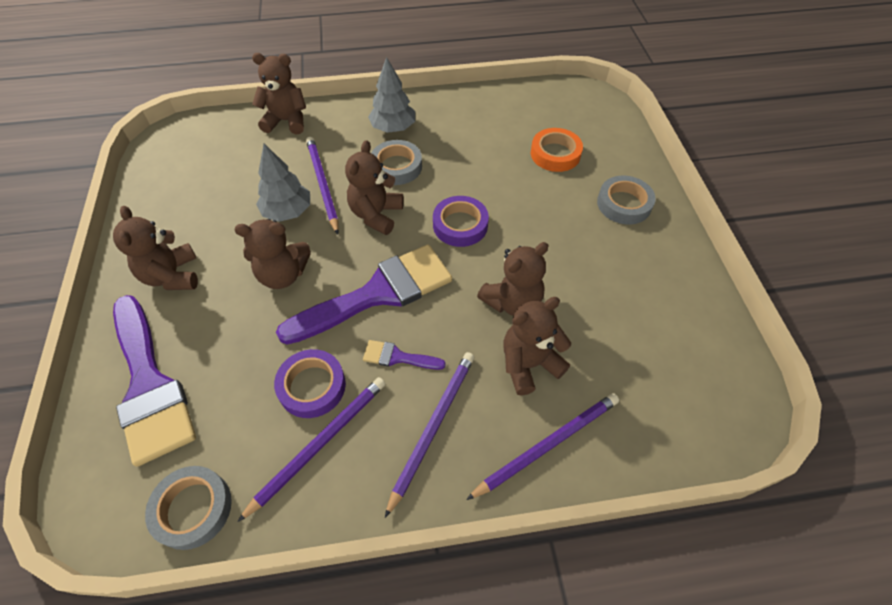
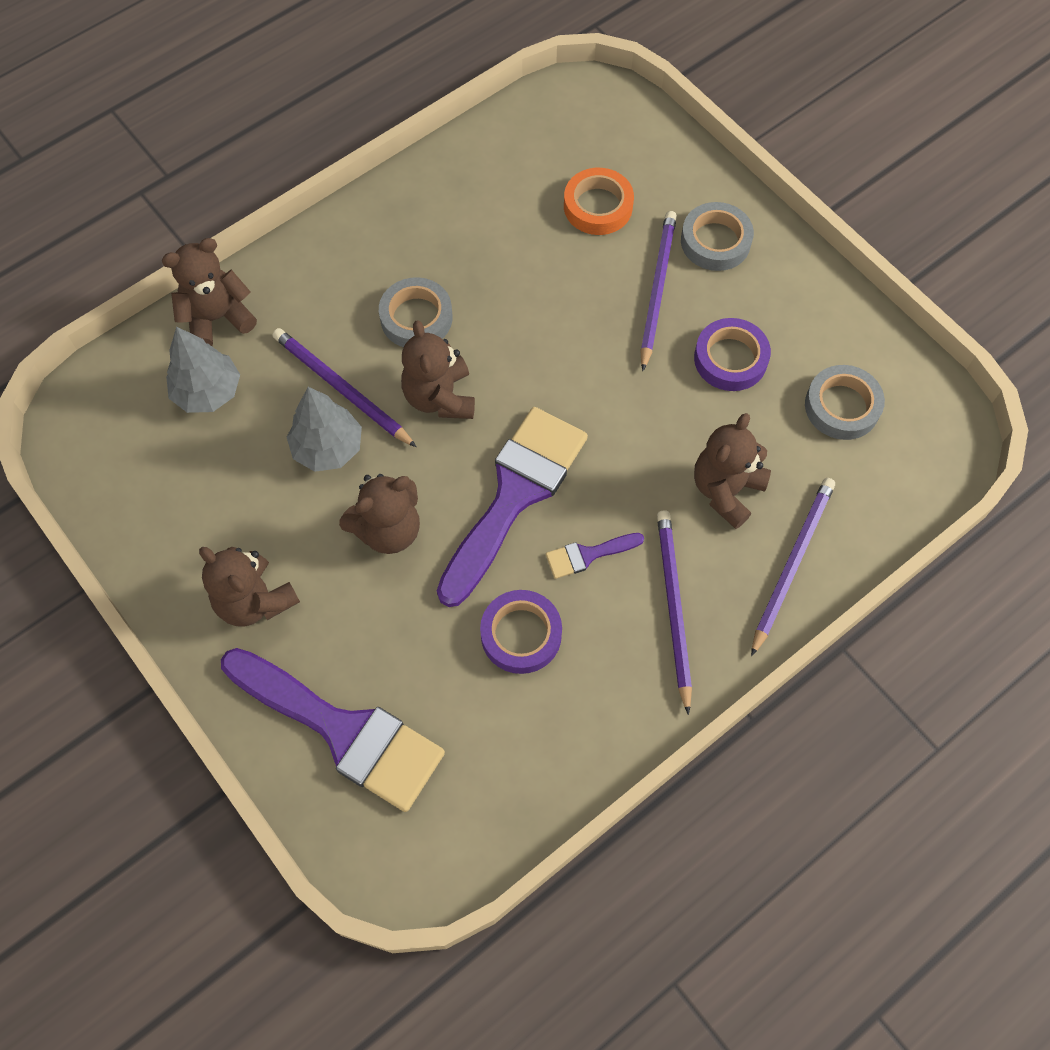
camera: 30 degrees left, 10 degrees up
grey tape [145,466,232,550] -> grey tape moved to [805,365,885,440]
purple pencil [237,377,385,522] -> purple pencil moved to [640,211,677,371]
grey tree [368,57,415,133] -> grey tree moved to [166,327,240,413]
purple tape [433,196,489,247] -> purple tape moved to [694,318,771,391]
brown teddy bear [477,242,549,316] -> none

